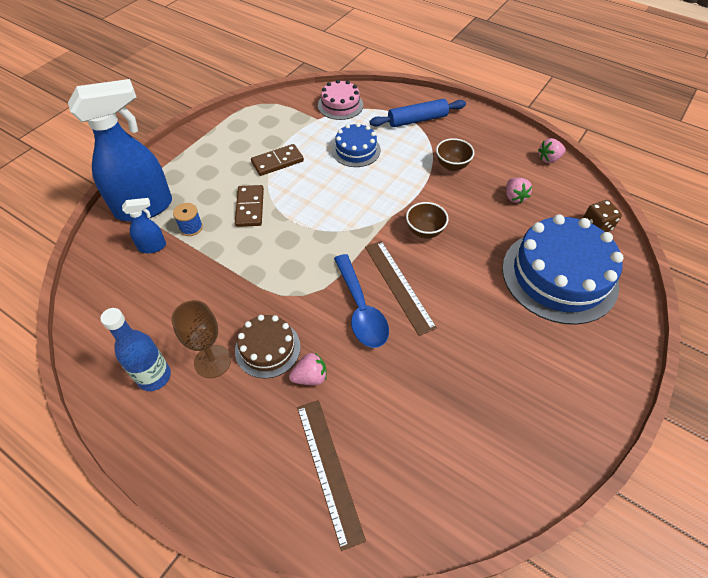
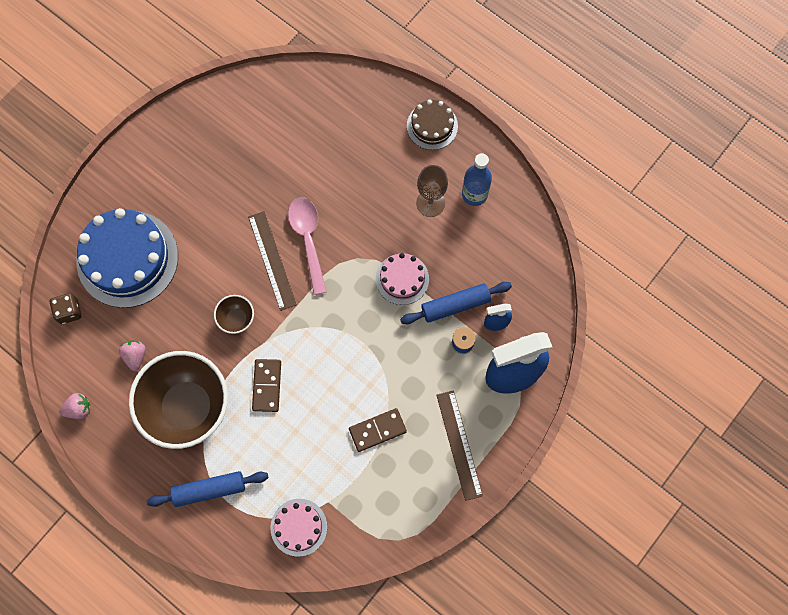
camera: 175 degrees left, 20 degrees up
brown domino [235,185,264,227] -> brown domino moved to [252,359,281,412]
brown cake [235,315,301,378] -> brown cake moved to [407,100,458,150]
pink strawberry [289,353,327,385] -> none
brown ruler [297,400,366,551] -> brown ruler moved to [436,390,483,501]
blue cake [332,123,381,167] -> none
blue spoon [334,254,389,348] -> pink spoon [288,197,327,295]
brown bowl [436,138,474,171] -> brown bowl [129,351,228,449], size x2.34
none -> pink cake [376,253,429,305]
none -> blue rolling pin [400,282,512,324]

